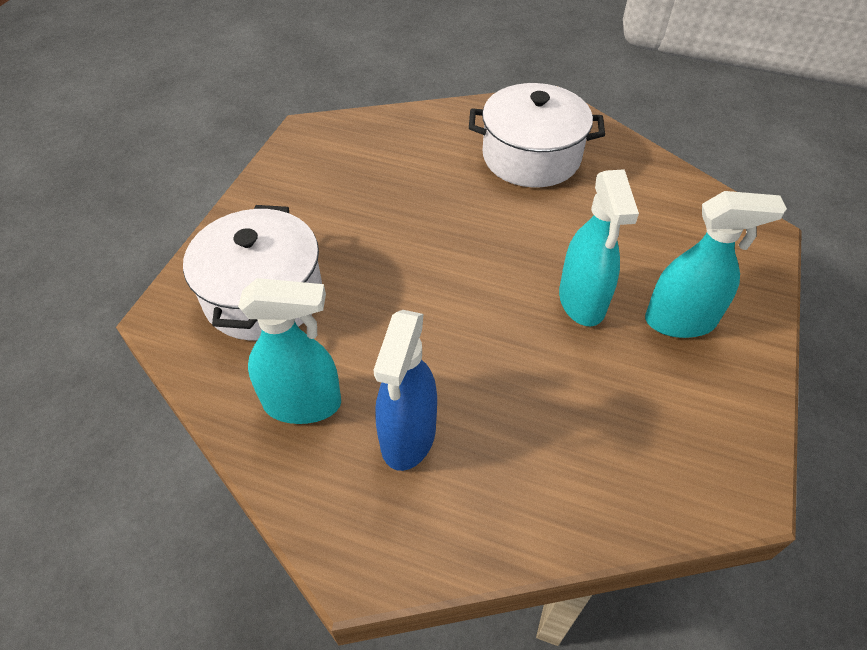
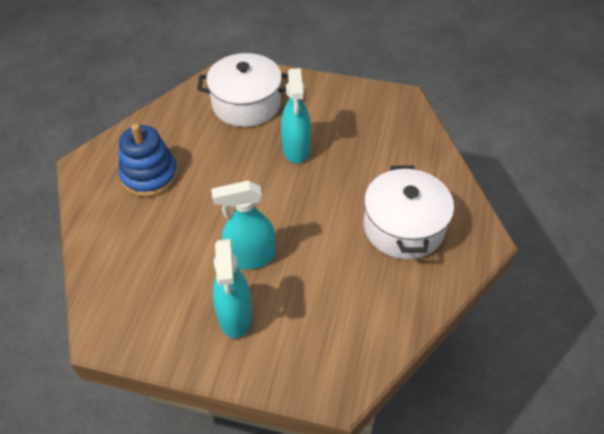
camera: 85 degrees right, 0 degrees up
turquoise spray bottle [238,278,341,424] -> turquoise spray bottle moved to [281,68,311,164]
blue spray bottle [373,310,437,471] -> blue stacking toy [119,124,178,197]

